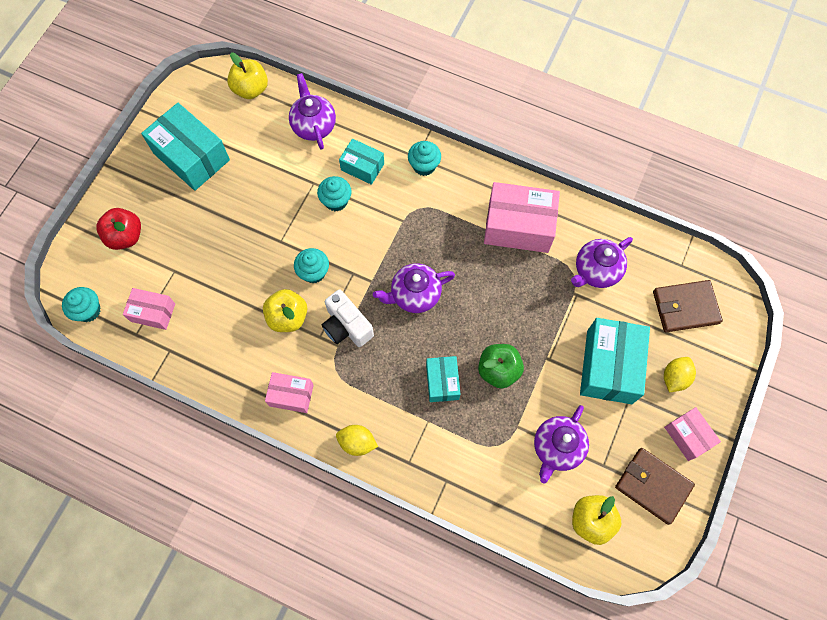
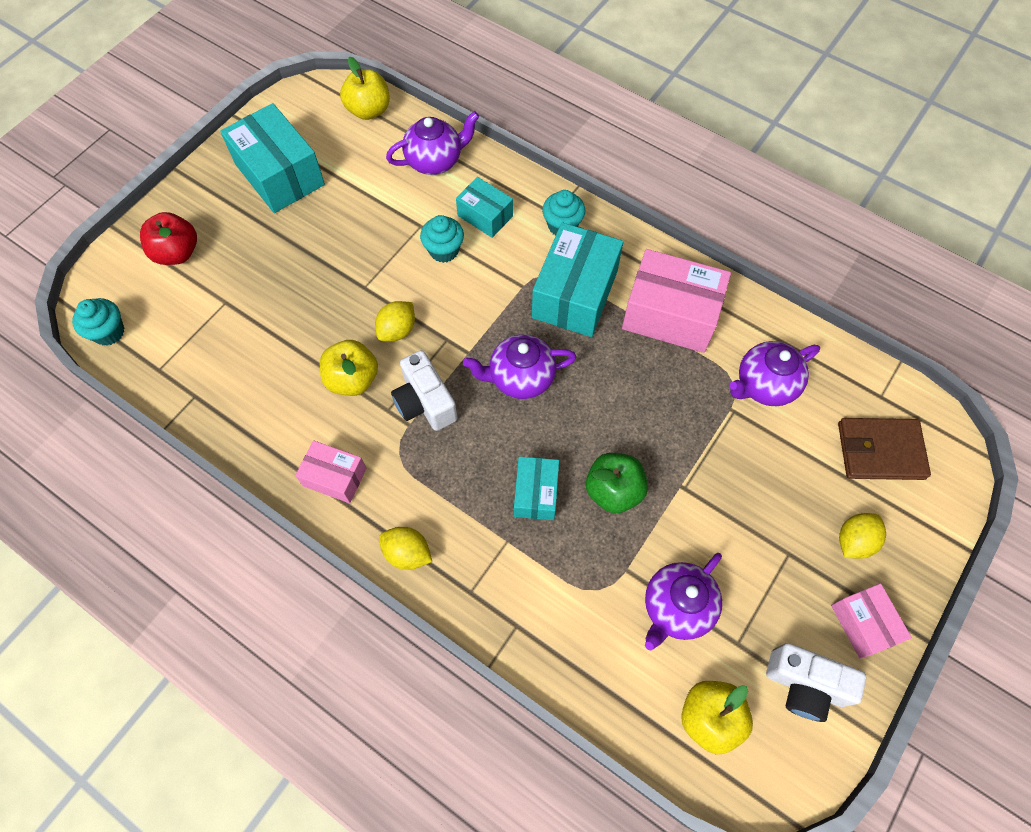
camera: 10 degrees right, 5 degrees down
pink box [123,288,175,330] -> none
purple teapot [289,73,336,150] -> purple teapot turned 75 degrees clockwise [386,111,479,175]
turquoise cupcake [294,248,329,283] -> yellow lemon [375,301,415,342]
turquoise box [580,318,650,404] -> turquoise box moved to [532,223,623,337]
brown wallet [615,448,695,525] -> white camera [766,643,866,722]

